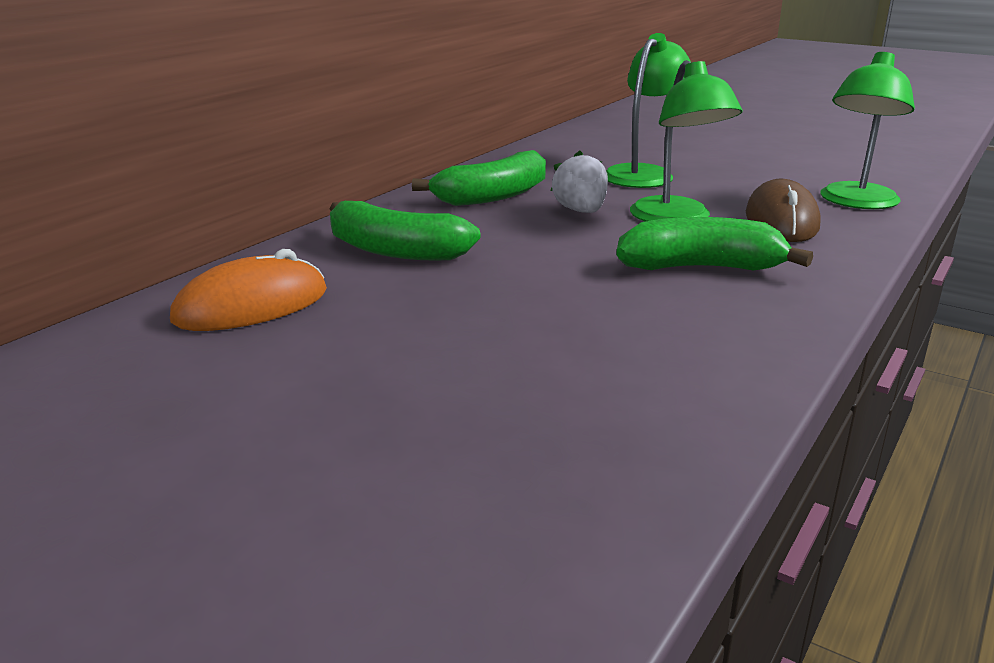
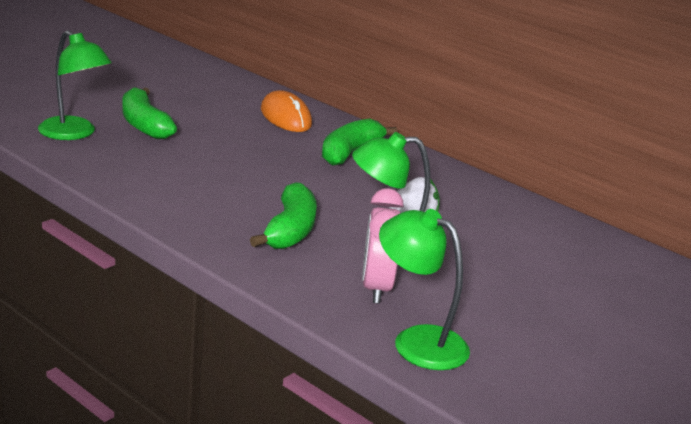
camera: 95 degrees right, 0 degrees up
green banana [412,150,546,206] -> green banana moved to [122,87,177,139]
green lamp [606,33,691,188] -> green lamp moved to [38,30,112,140]
brown mouse [746,179,821,242] -> pink clock [362,188,404,304]

